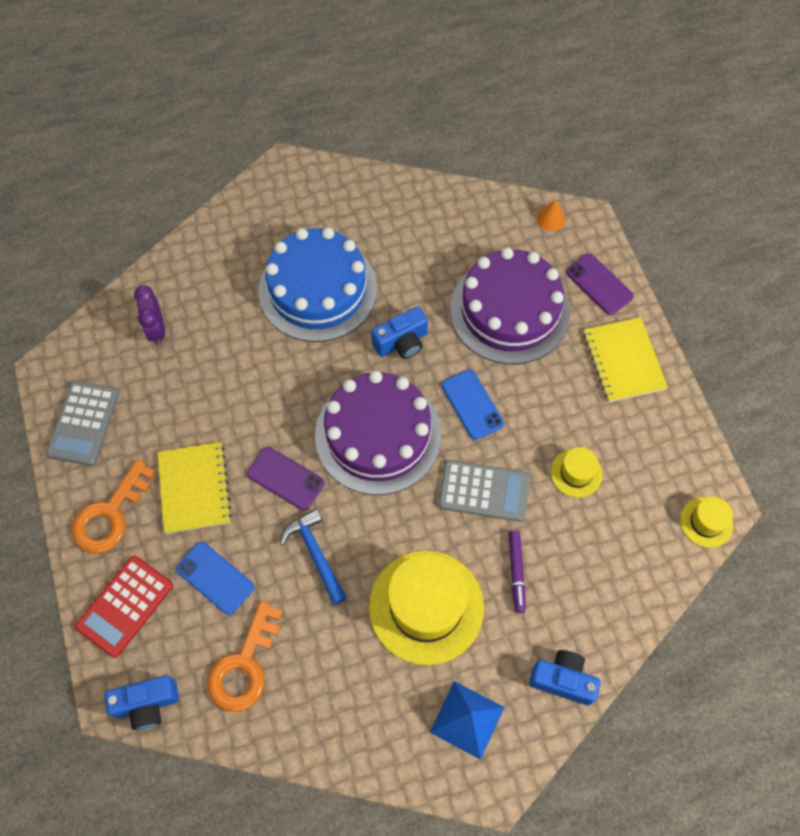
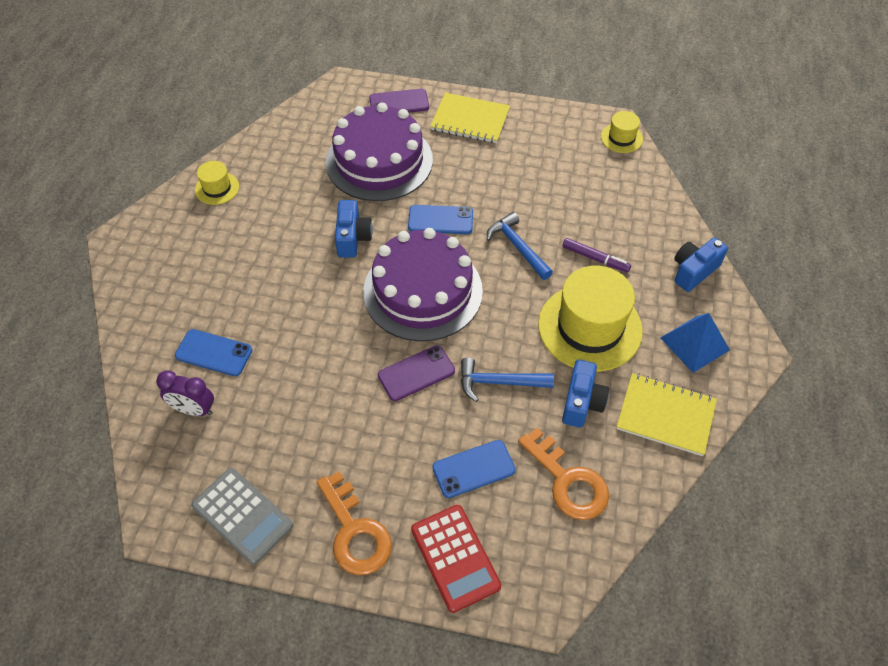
camera: 60 degrees left, 10 degrees down
blue camera [104,675,179,730] -> blue camera moved to [562,359,609,428]
yellow notebook [157,442,232,534] -> yellow notebook moved to [616,373,717,456]
blue cake [259,227,377,342] -> none
grey calculator [438,460,530,522] -> blue hammer [487,212,553,280]
orange cone [536,200,565,231] -> none
yellow hat [551,447,602,498] -> yellow hat moved to [195,161,239,205]
none -> blue phone [175,329,252,376]

